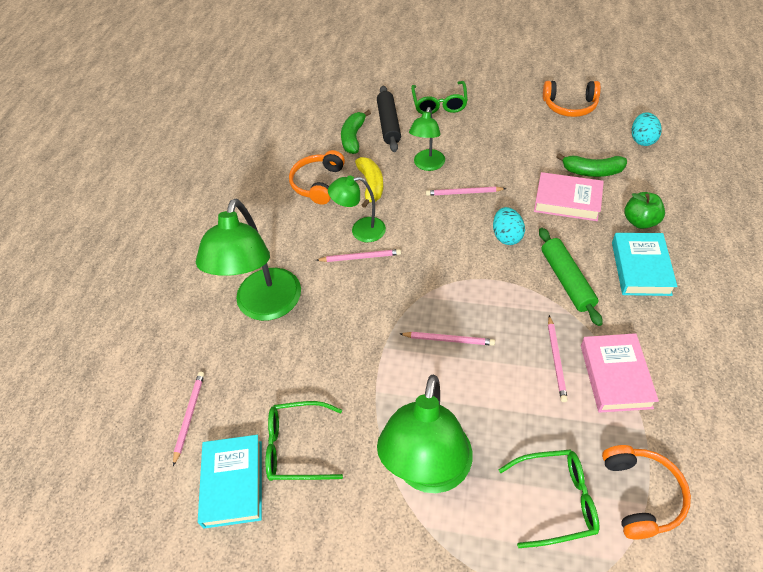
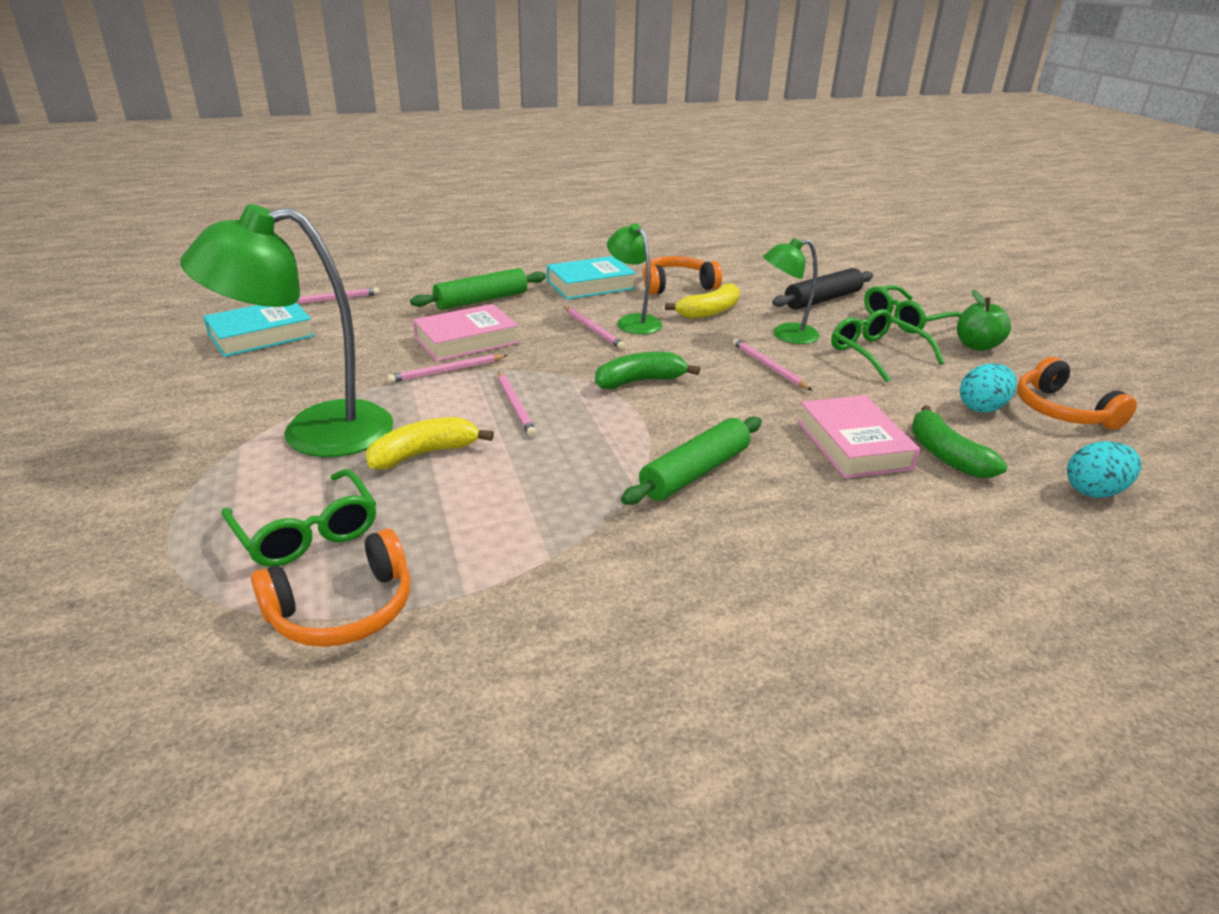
camera: 55 degrees right, 20 degrees down
green lamp [196,199,301,321] -> green rolling pin [410,268,546,310]
green glasses [266,401,343,481] -> green glasses moved to [831,309,945,383]
green banana [341,110,371,154] -> green banana moved to [595,352,700,389]
turquoise egg [493,207,525,245] -> turquoise egg moved to [960,364,1017,413]
pink pencil [548,315,568,402] -> pink pencil moved to [387,354,508,383]
pink book [581,333,659,413] -> pink book moved to [413,304,519,361]
turquoise book [612,233,677,296] -> turquoise book moved to [547,256,636,300]
green apple [625,192,665,229] -> green apple moved to [957,289,1011,351]
none -> yellow banana [366,417,494,469]

